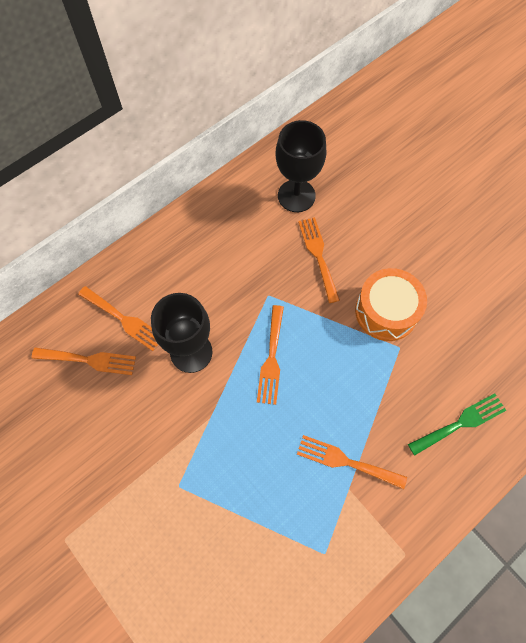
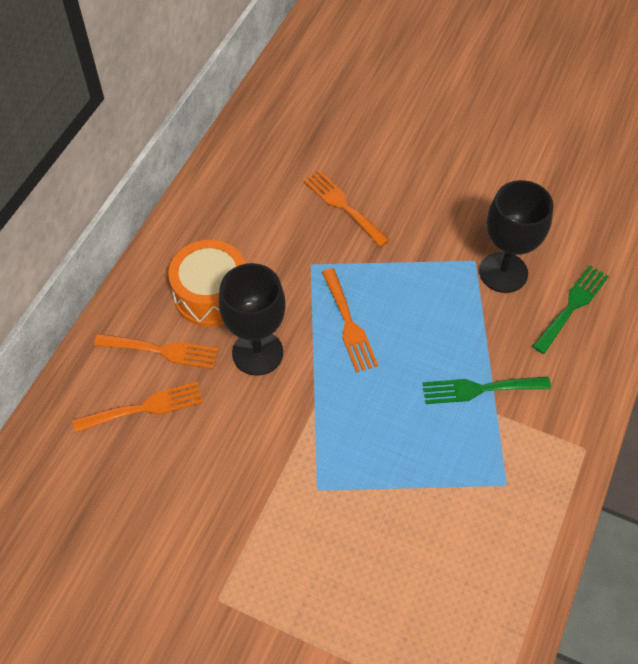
camera: 25 degrees left, 10 degrees down
black goblet [276,120,326,212] -> black goblet moved to [479,180,554,293]
orange fork [297,435,407,489] -> green fork [422,376,551,404]
orange drum [355,268,427,341] -> orange drum moved to [168,240,245,327]

